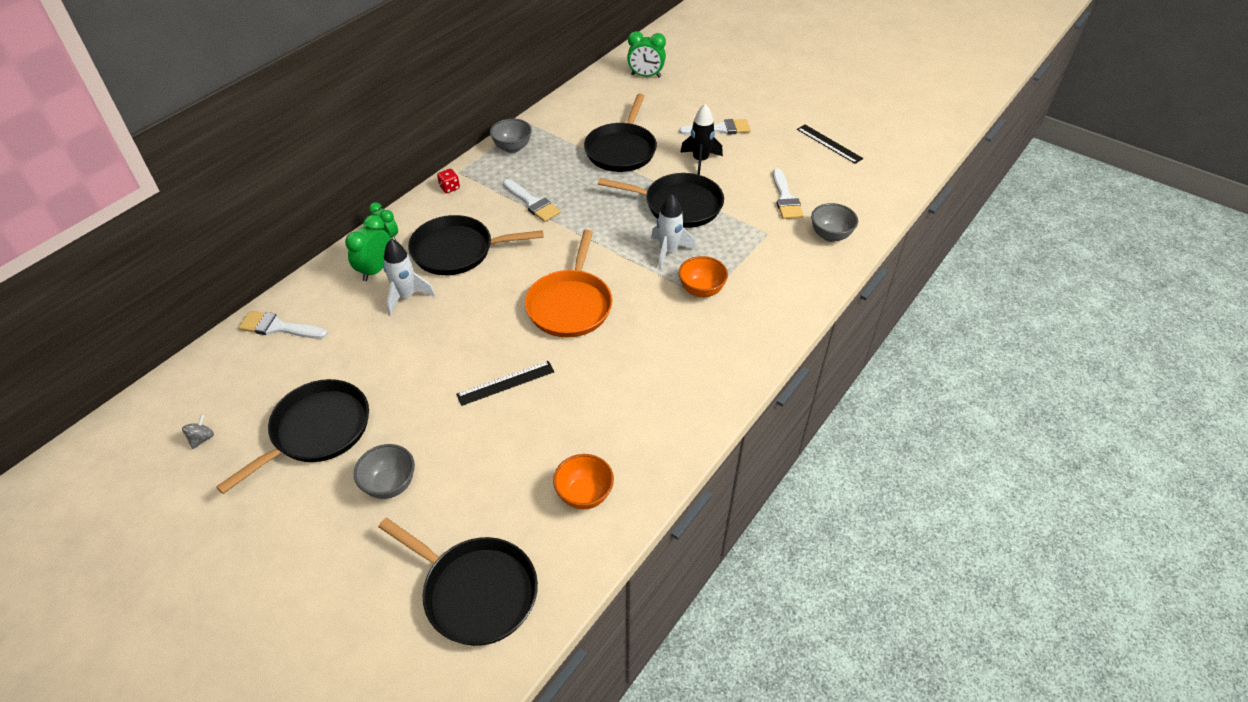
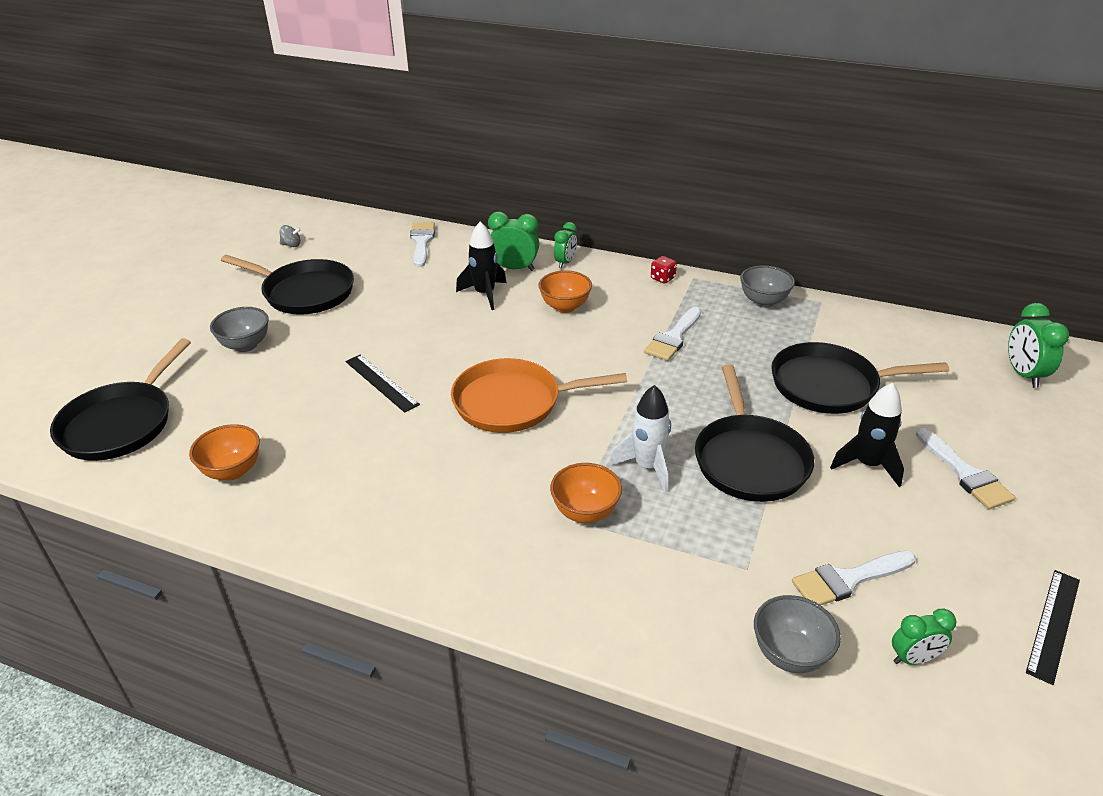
camera: 75 degrees right, 10 degrees down
white rocket [383,239,435,315] -> black rocket [456,221,506,310]
black pan [408,215,543,275] -> orange bowl [539,270,592,313]
none -> green clock [892,609,957,665]

